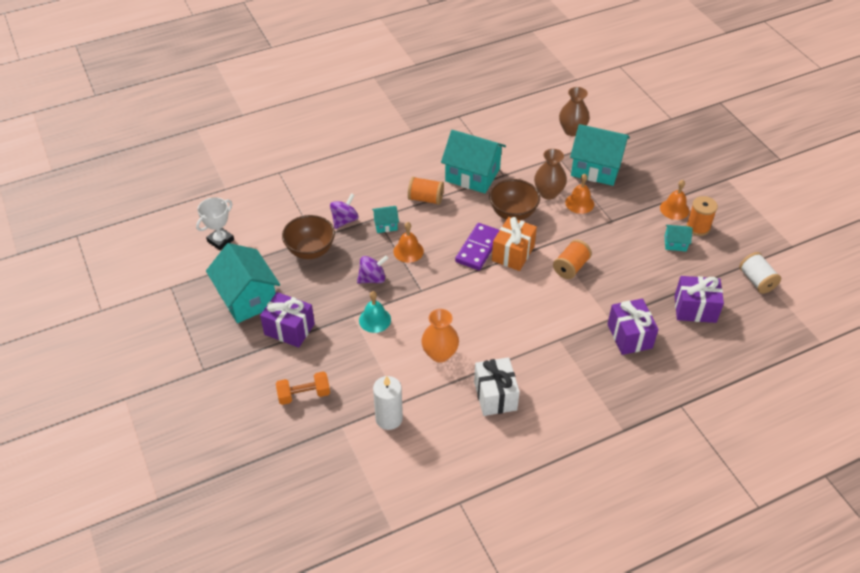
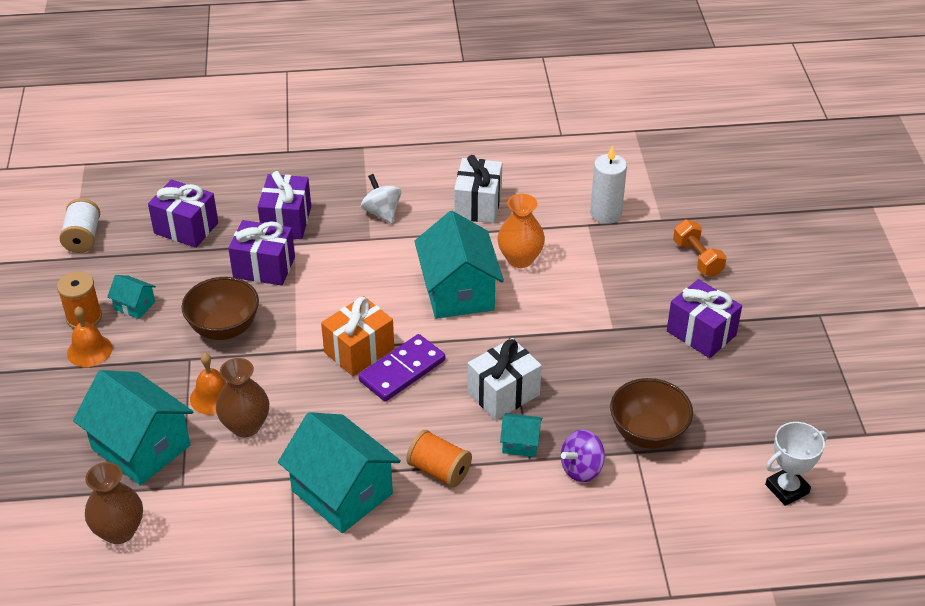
camera: 160 degrees left, 5 degrees down
turquoise house [206,243,280,323] -> turquoise house moved to [414,211,504,319]
orange dumbbell [276,371,330,405] -> orange dumbbell turned 60 degrees clockwise [673,220,727,277]
purple spinning top [357,255,389,284] -> none
turquoise bell [359,291,391,333] -> none
orange bell [394,222,424,263] -> white gift [468,338,542,420]
brown bowl [489,179,540,220] -> brown bowl moved to [181,277,259,340]
orange spool [553,240,592,279] -> none
none -> purple gift [228,220,295,286]
none -> white spinning top [361,174,401,224]

